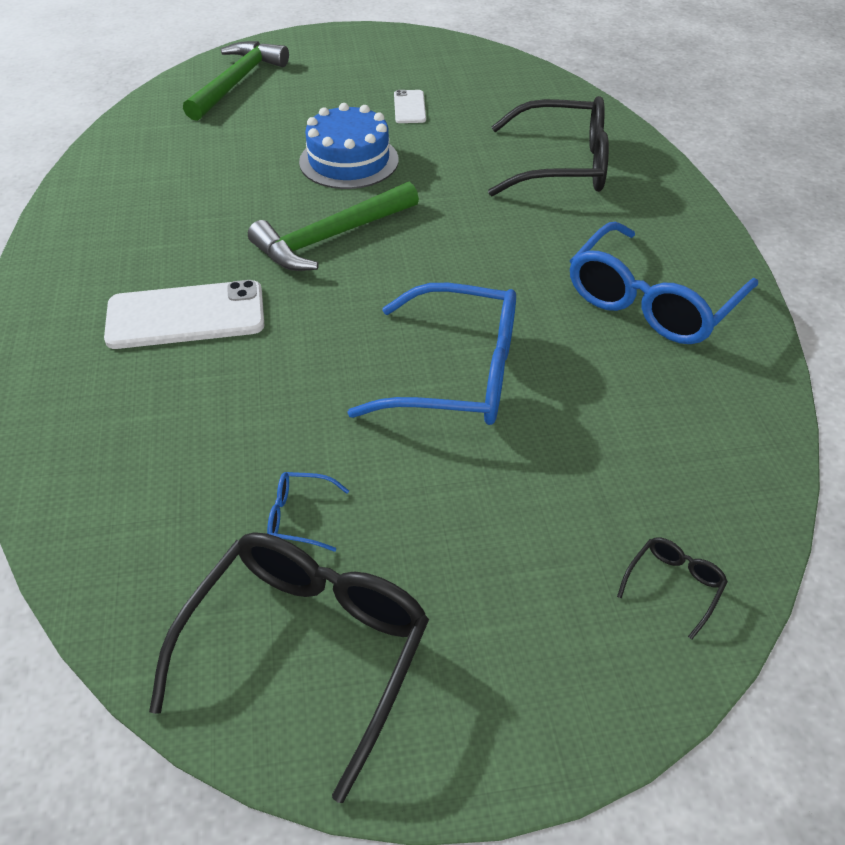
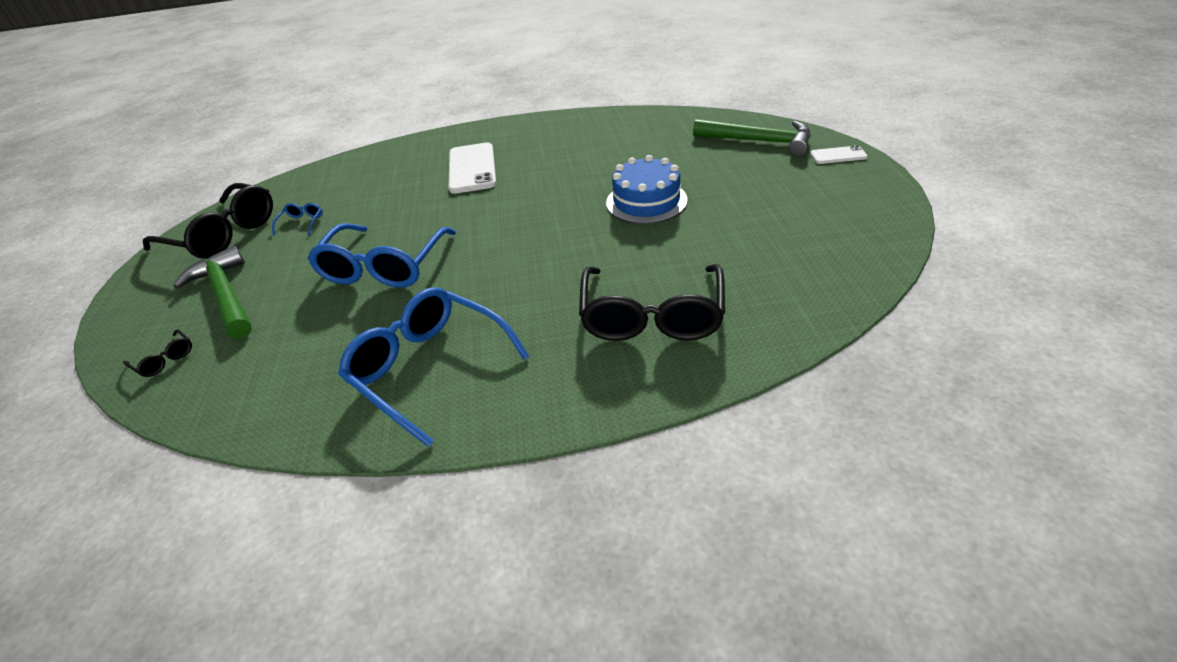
camera: 95 degrees right, 5 degrees down
green hammer [248,182,419,271] -> green hammer moved to [173,245,252,339]
white phone [394,90,426,123] -> white phone moved to [810,145,868,164]

